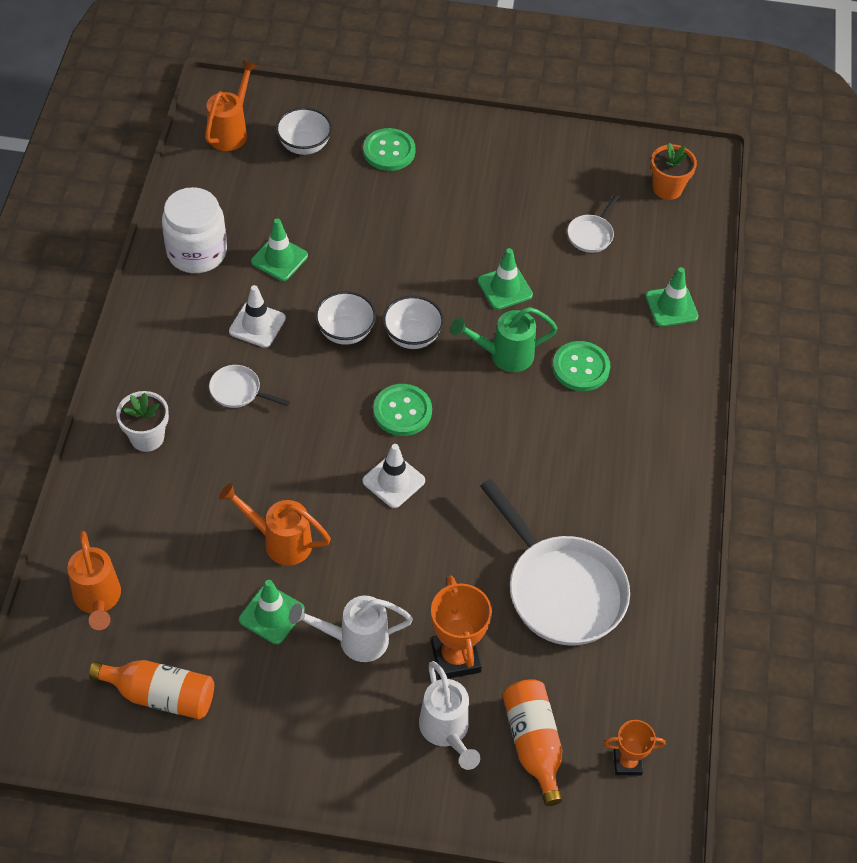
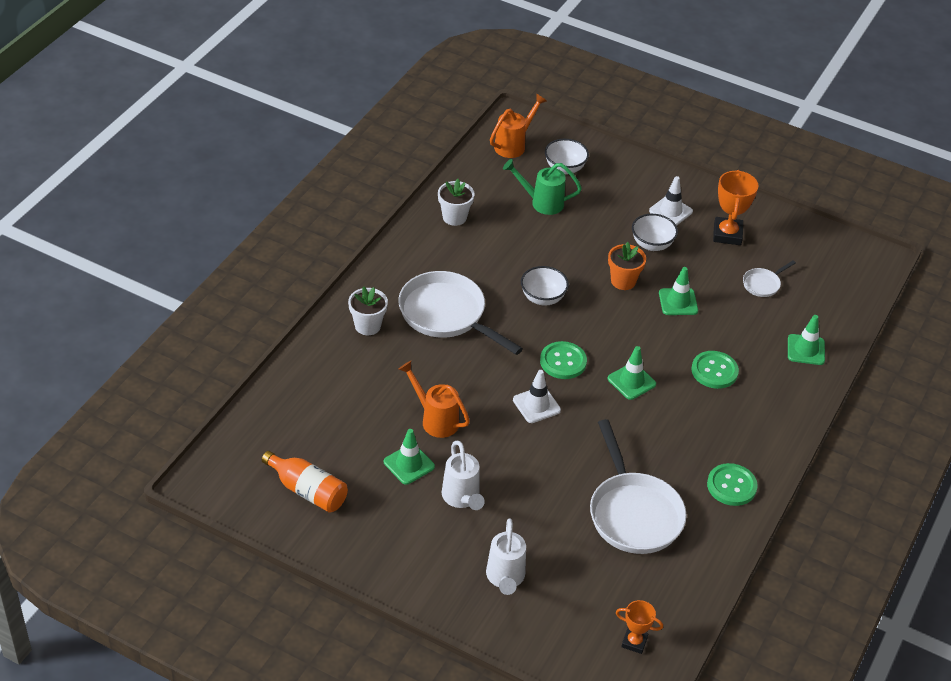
camera: 20 degrees right, 10 degrees down
orange watering can [67,531,121,630] -> none
white jar [162,187,227,273] -> white flower pot [438,179,475,226]
white pan [209,365,290,408] -> white pan [399,271,523,355], size x2.21
white traffic cone [229,285,286,348] -> white traffic cone moved to [649,176,693,226]
green traffic cone [251,218,308,281] -> green traffic cone moved to [608,346,656,400]
white watering can [289,596,413,662] -> white watering can turned 120 degrees counterclockwise [442,441,485,510]
green button [363,128,416,171] -> green button moved to [707,463,758,506]
white bowl [383,296,444,349] -> white bowl moved to [632,214,678,251]
orange trophy [431,576,492,679] -> orange trophy moved to [713,170,758,245]
green watering can [451,307,558,372] -> green watering can moved to [503,159,582,215]
orange bottle [503,679,563,806] -> none
orange flower pot [651,143,697,200] -> orange flower pot moved to [608,242,646,290]

